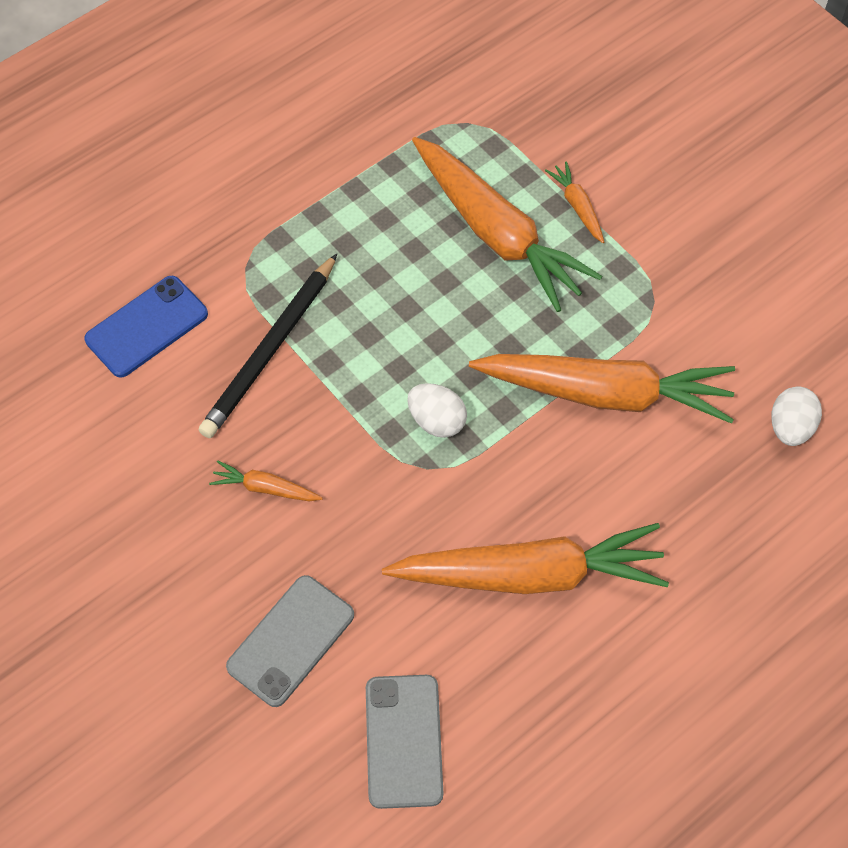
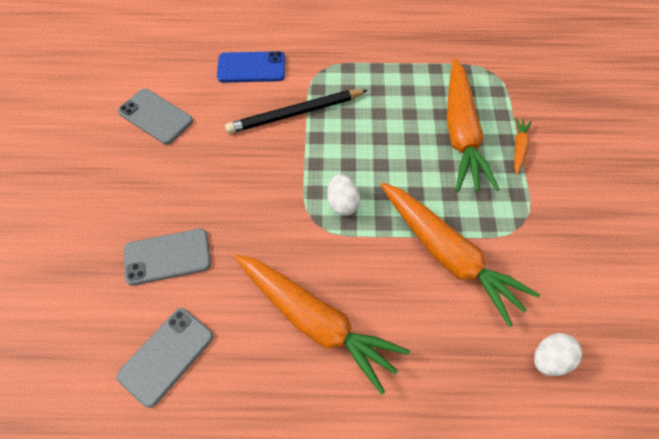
camera: 40 degrees right, 0 degrees up
orange carrot [209,460,323,501] -> none
none -> grey phone [118,88,193,145]

